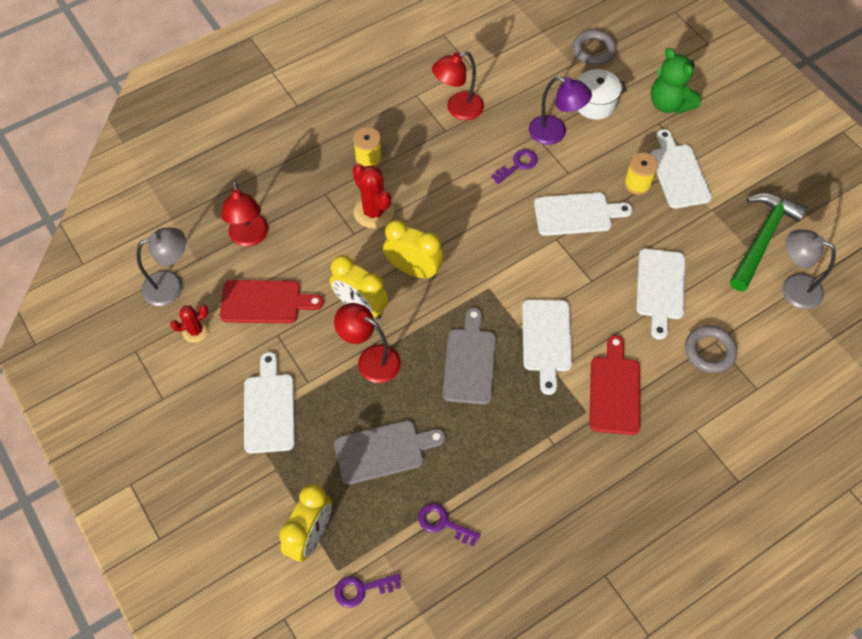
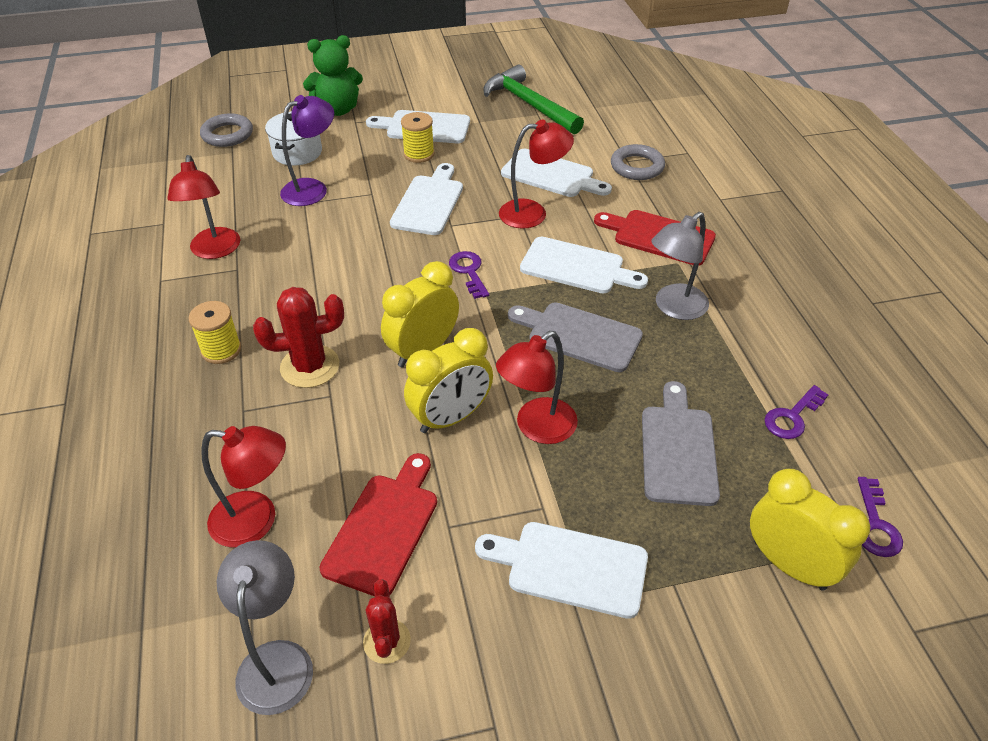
camera: 70 degrees left, 15 degrees down
purple key [491,149,538,184] -> purple key moved to [449,251,489,299]
grey lamp [782,230,836,309] -> grey lamp moved to [651,212,709,320]
none -> red lamp [499,120,574,229]

